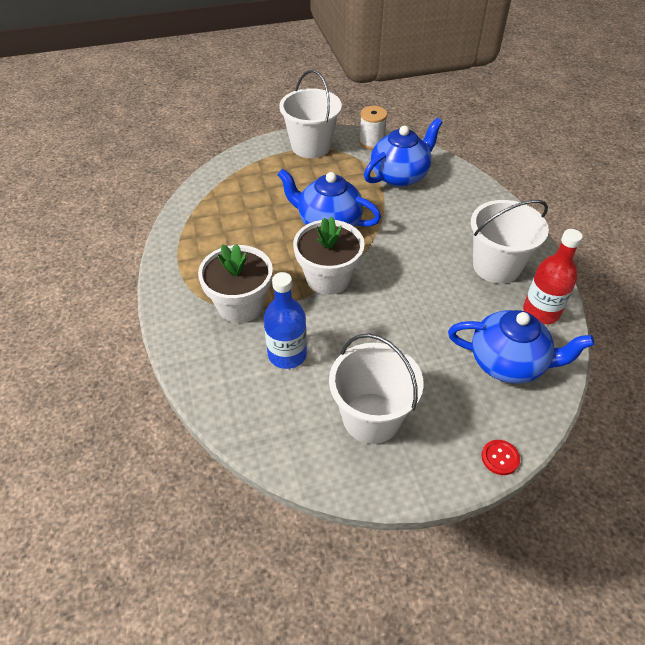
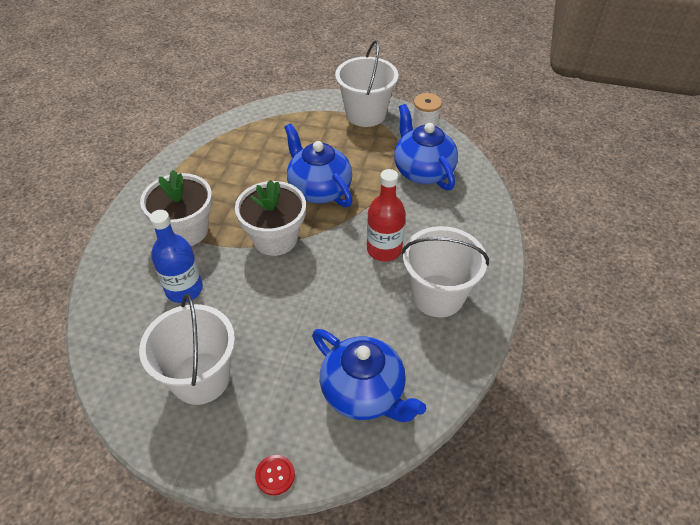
camera: 30 degrees right, 0 degrees up
blue teapot [364,118,443,187] -> blue teapot turned 105 degrees counterclockwise [394,104,458,190]
red bottle [523,229,583,324] -> red bottle moved to [367,169,406,261]

